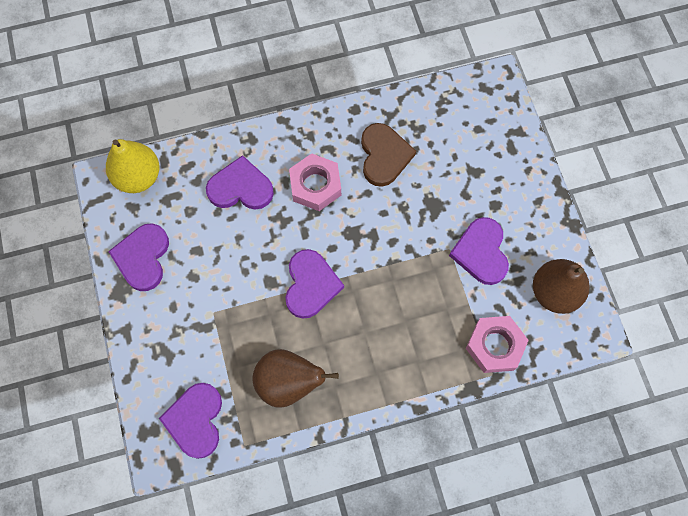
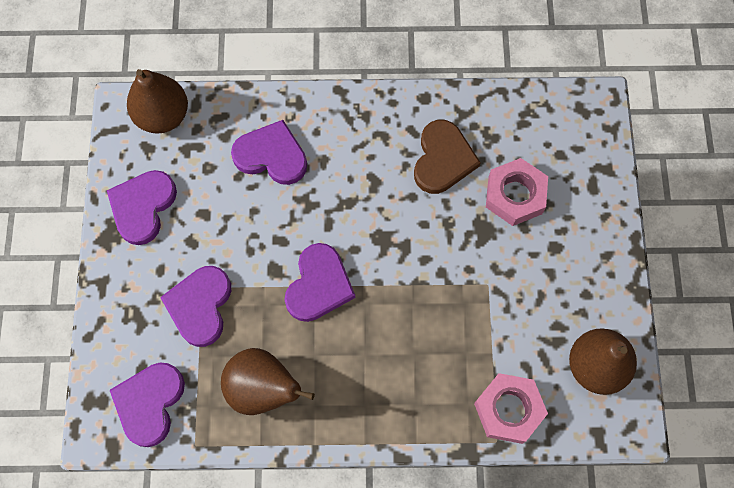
camera: 15 degrees right, 0 degrees up
yellow pear [106,139,159,193] -> brown pear [127,69,188,134]
pink nut [289,153,341,211] -> pink nut moved to [486,158,548,226]
purple heart [449,217,509,285] -> purple heart moved to [160,266,231,347]

